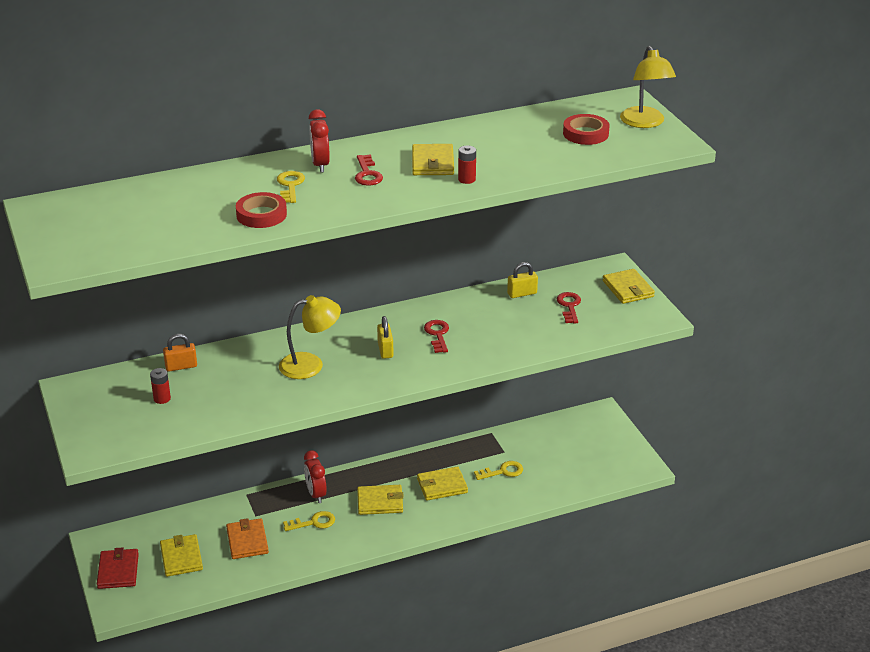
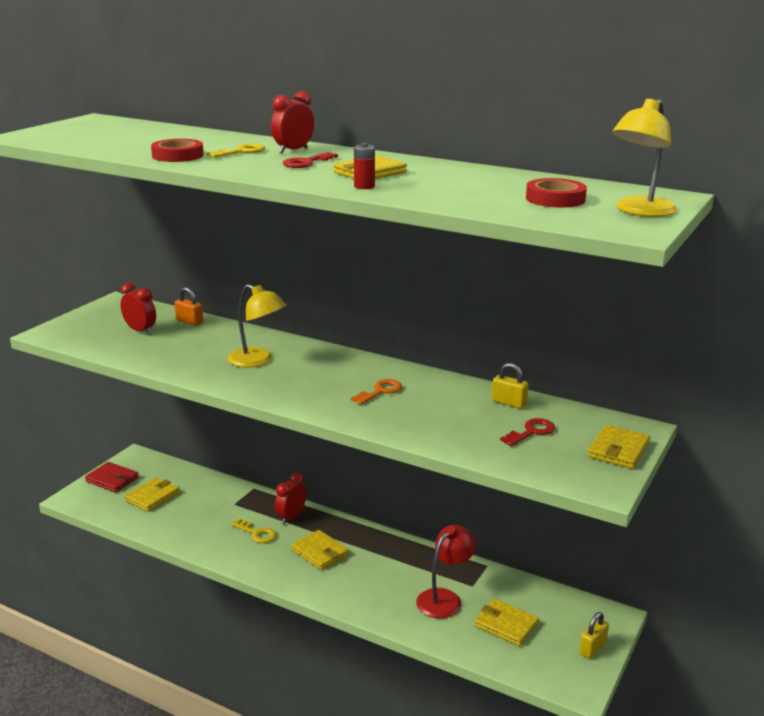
camera: 50 degrees right, 10 degrees down
red wallet [97,547,139,589] -> red wallet turned 75 degrees clockwise [85,462,139,493]
red battery [150,368,171,404] -> red clock [120,283,156,335]
orange wallet [226,518,269,559] -> none
yellow padlock [377,316,394,359] -> yellow padlock moved to [579,612,609,659]
yellow wallet [417,467,468,500] -> yellow wallet moved to [474,599,539,646]
red key [424,320,449,353] -> orange key [351,379,402,405]
yellow key [474,461,523,480] -> red lamp [416,525,477,619]

